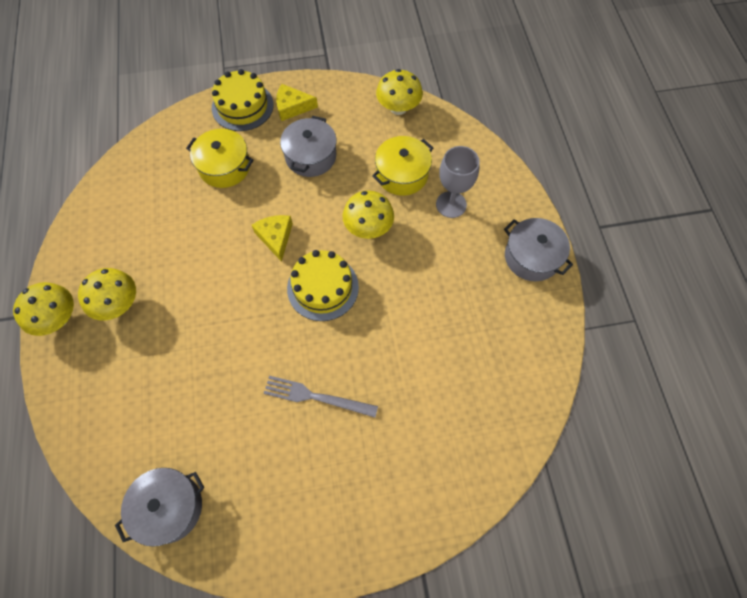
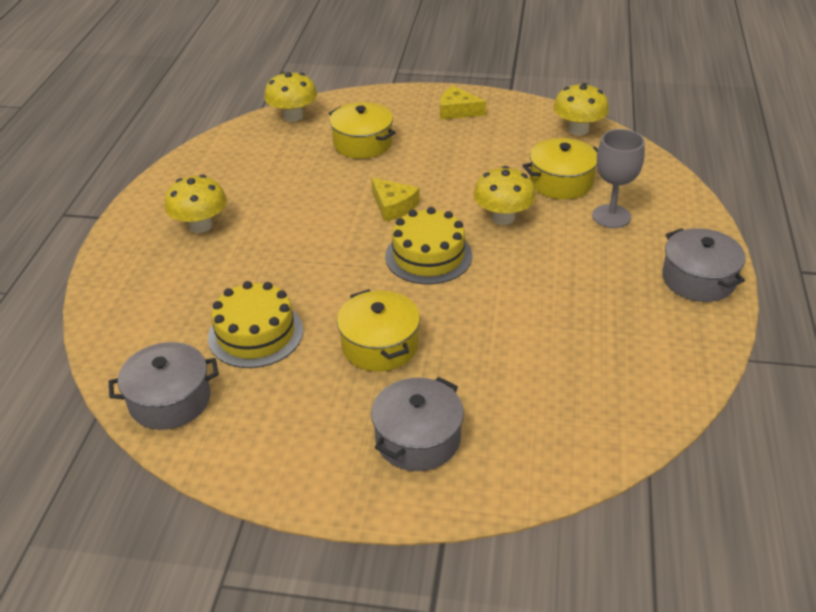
camera: 20 degrees right, 25 degrees down
yellow mushroom [13,282,74,336] -> yellow mushroom moved to [264,72,317,122]
yellow cake [212,69,274,131] -> yellow cake moved to [208,281,303,368]
yellow cheese [252,215,293,262] -> yellow cheese turned 135 degrees clockwise [371,178,420,222]
grey fork [264,376,378,418] -> yellow pot [337,289,420,372]
grey pot [280,116,336,177] -> grey pot moved to [371,377,464,471]

